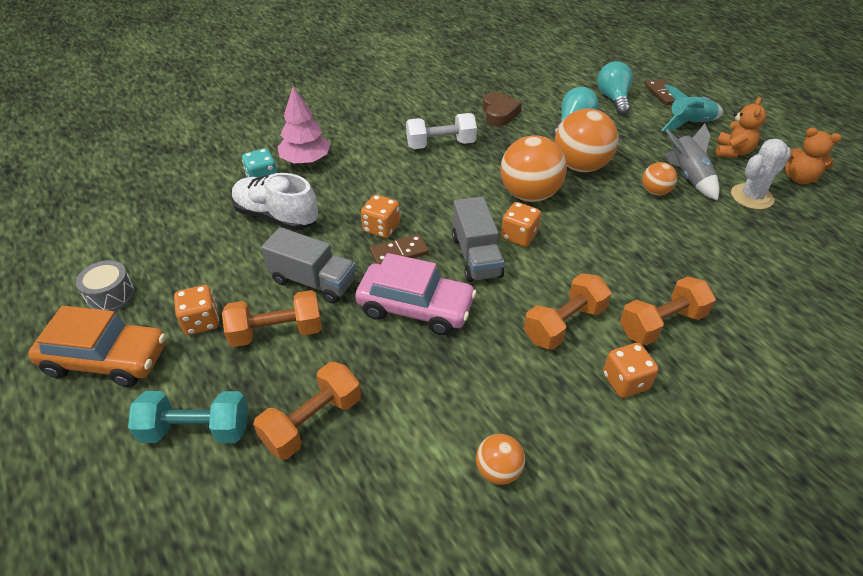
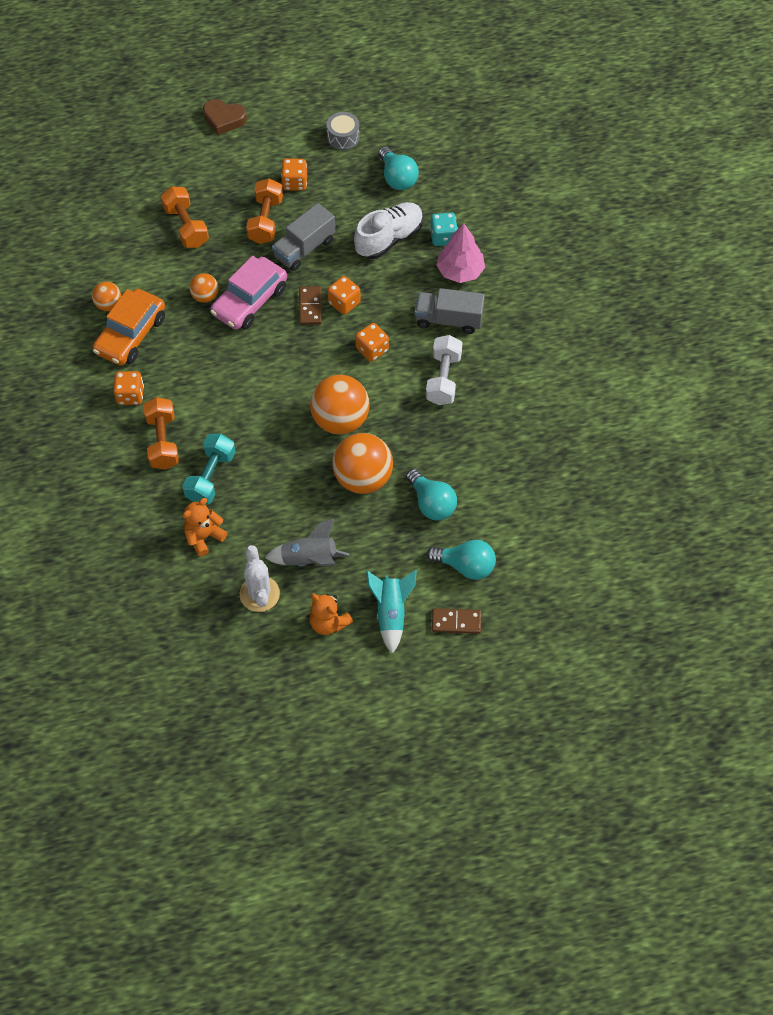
camera: 110 degrees right, 15 degrees up
orange car [28,306,166,387] -> orange car moved to [92,289,165,366]
turquoise dumbbell [128,391,248,443] -> turquoise dumbbell moved to [182,434,236,505]
grey truck [452,196,504,282] -> grey truck moved to [415,288,485,334]
brown heart [482,92,522,126] -> brown heart moved to [203,99,247,135]
orange dice [501,202,541,247] -> orange dice moved to [355,323,389,362]
orange dumbbell [524,273,611,350] -> none
orange ball [642,162,677,196] -> orange ball moved to [189,273,219,303]
orange teddy bear [784,128,841,184] -> orange teddy bear moved to [183,498,228,557]
none -> turquoise light bulb [378,147,419,190]

